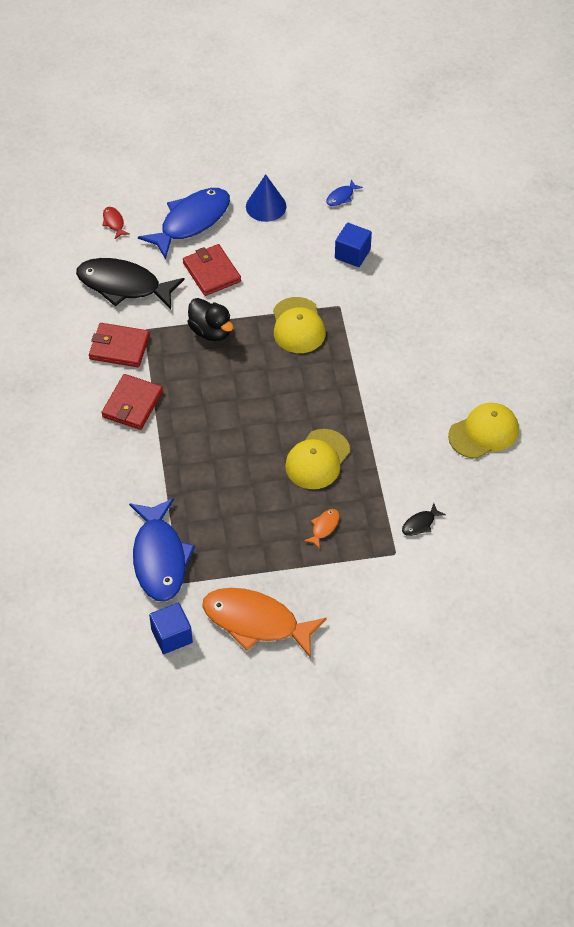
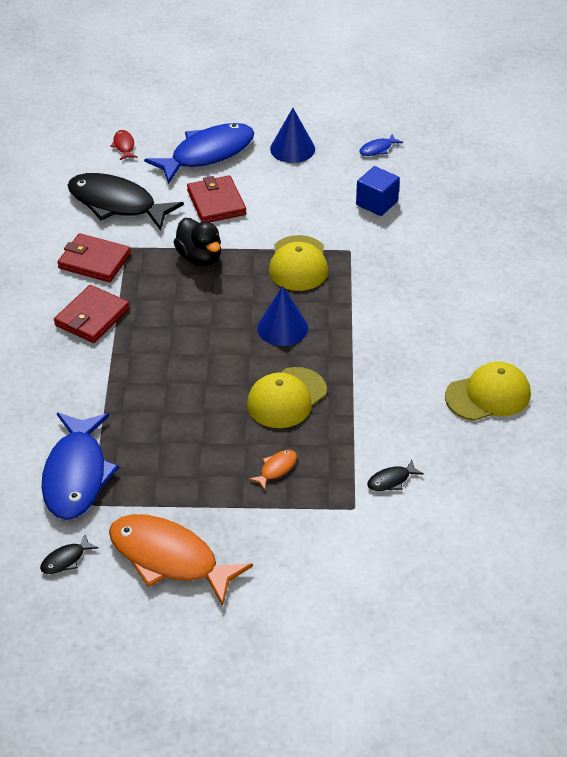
camera: 10 degrees right, 10 degrees down
blue cube [149,603,193,654] -> black fish [40,535,98,574]
none -> blue cone [257,286,308,346]

